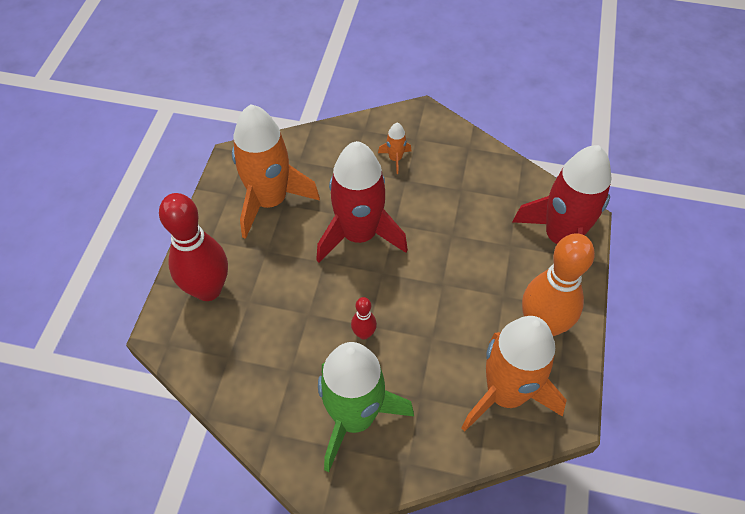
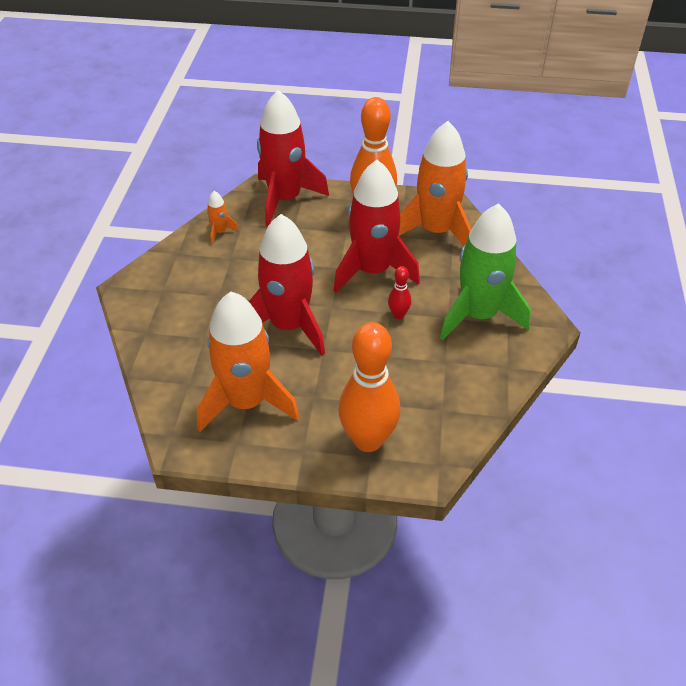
camera: 95 degrees left, 10 degrees down
red bowling pin [159,193,228,301] -> orange bowling pin [338,322,400,452]
orange rocket [378,123,411,174] -> orange rocket moved to [207,191,239,244]
none -> red rocket [333,160,420,293]

